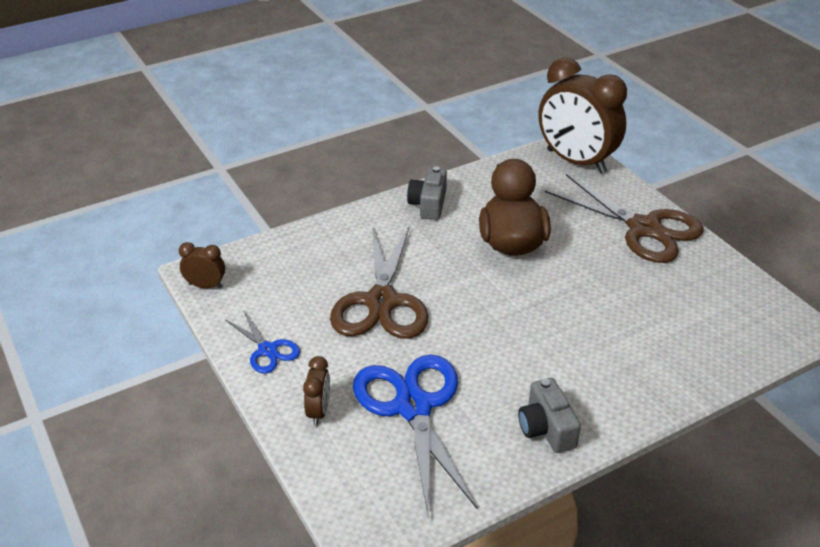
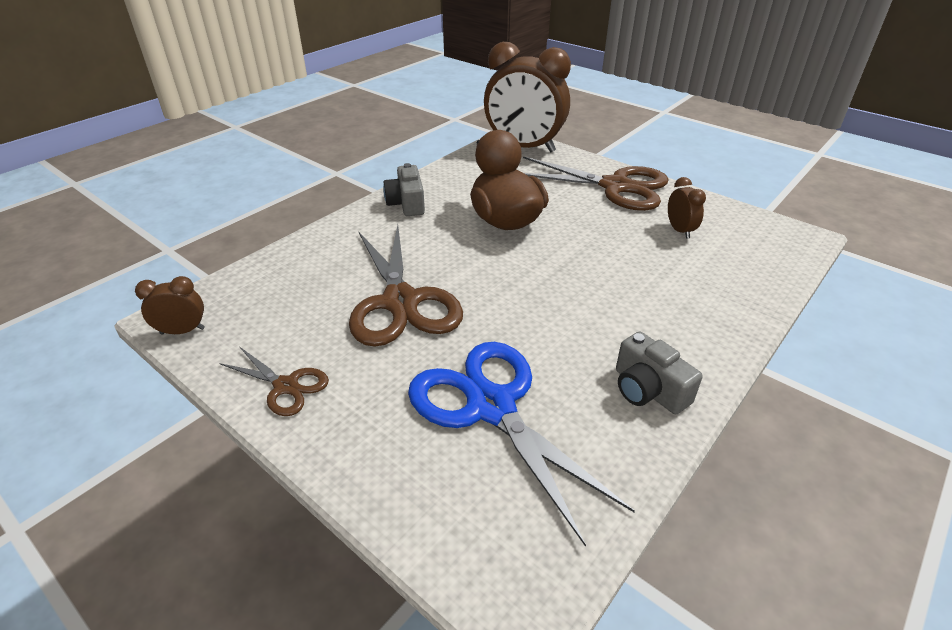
camera: 20 degrees left, 0 degrees up
blue scissors [225,310,300,374] -> brown scissors [219,347,329,416]
brown clock [303,356,330,426] -> brown clock moved to [668,177,706,239]

